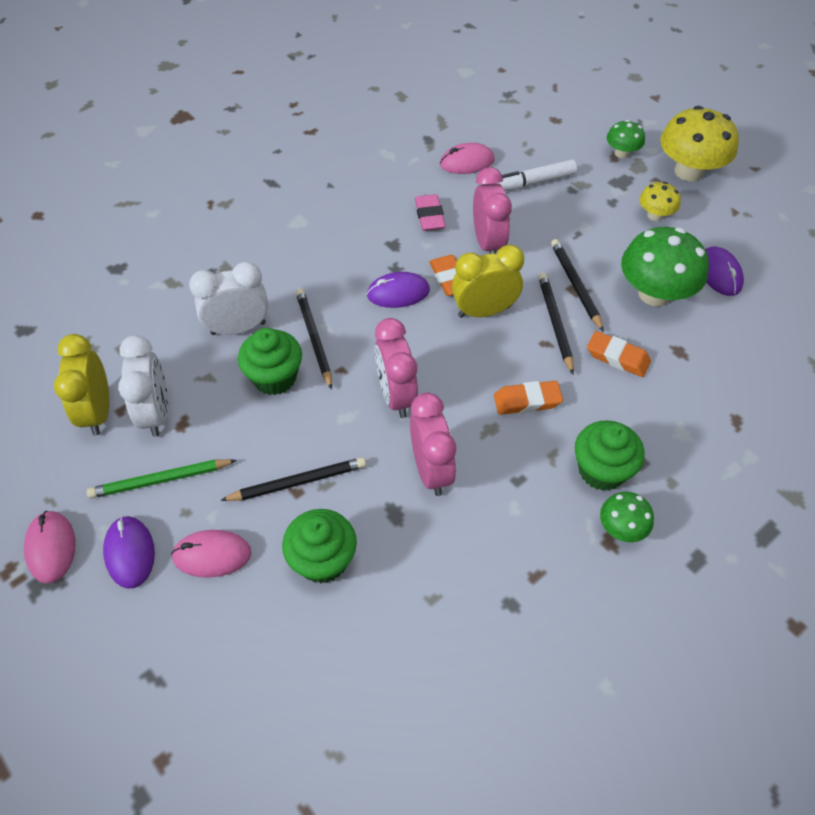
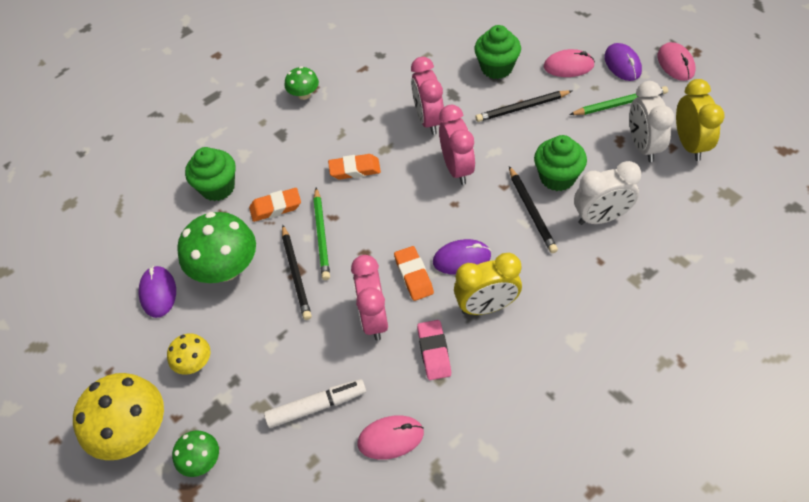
camera: 175 degrees left, 0 degrees up
yellow clock [452,245,524,318] -> yellow clock moved to [454,253,522,315]
black pencil [538,273,574,374] -> green pencil [313,188,330,280]
green cupcake [575,420,645,491] -> green cupcake moved to [185,147,236,201]
orange eraser [587,331,651,377] -> orange eraser turned 45 degrees counterclockwise [249,188,301,222]

